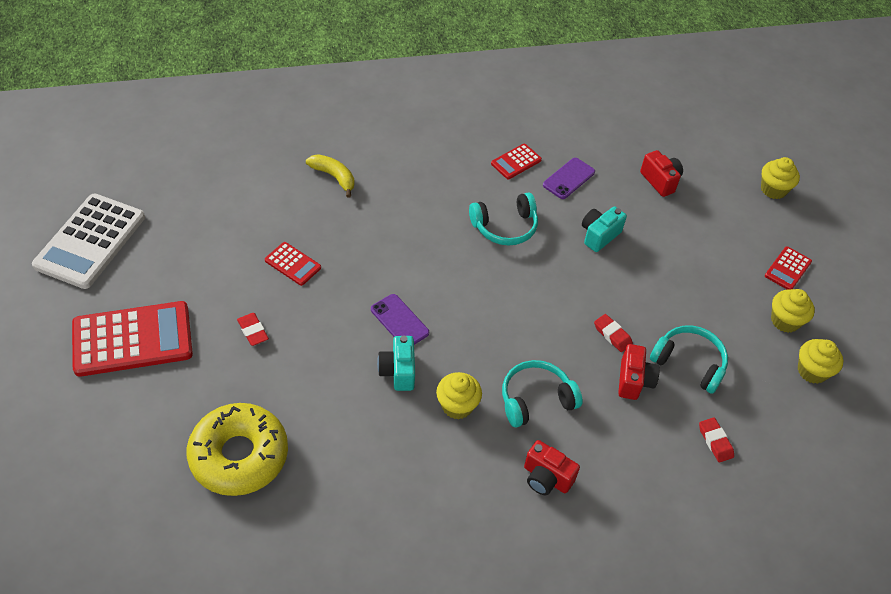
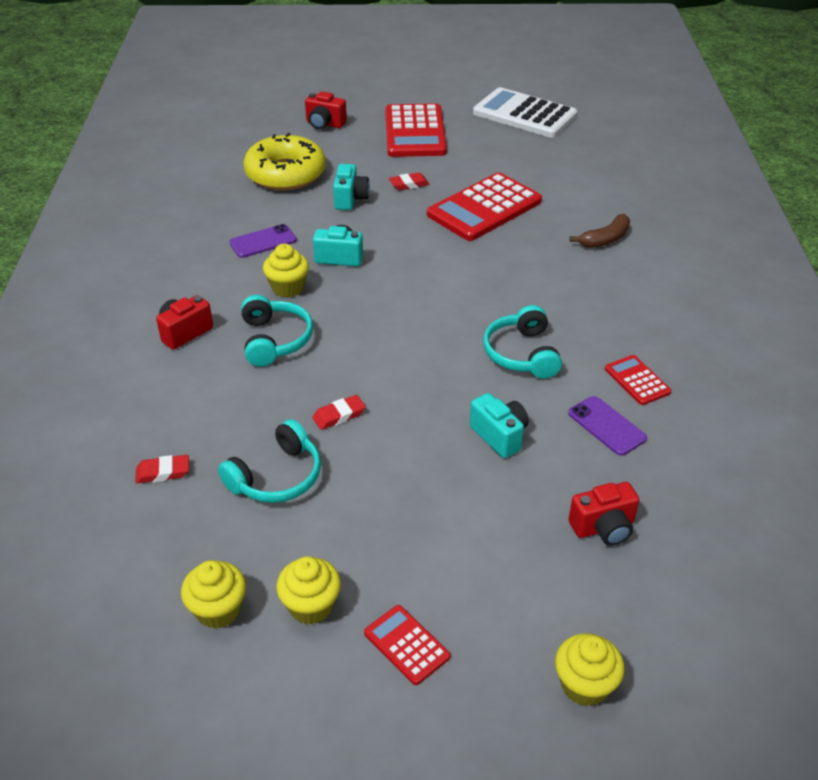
camera: 105 degrees right, 10 degrees down
red calculator [265,242,321,286] -> red calculator [427,173,542,241], size x2.09
yellow banana [306,154,354,198] -> brown banana [569,214,630,248]
purple phone [371,294,429,345] -> purple phone moved to [229,224,297,258]
red camera [618,344,660,400] -> red camera moved to [305,91,347,129]
none -> turquoise camera [333,164,370,210]

